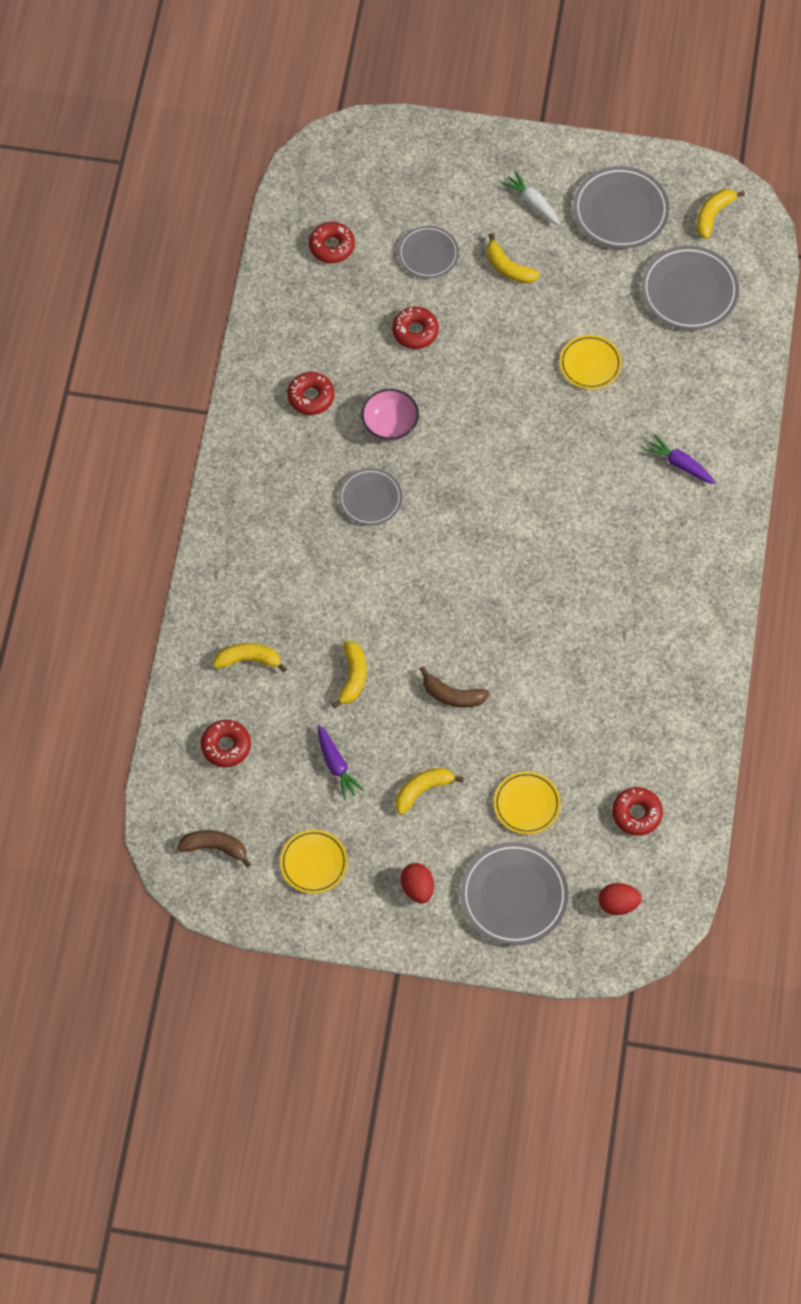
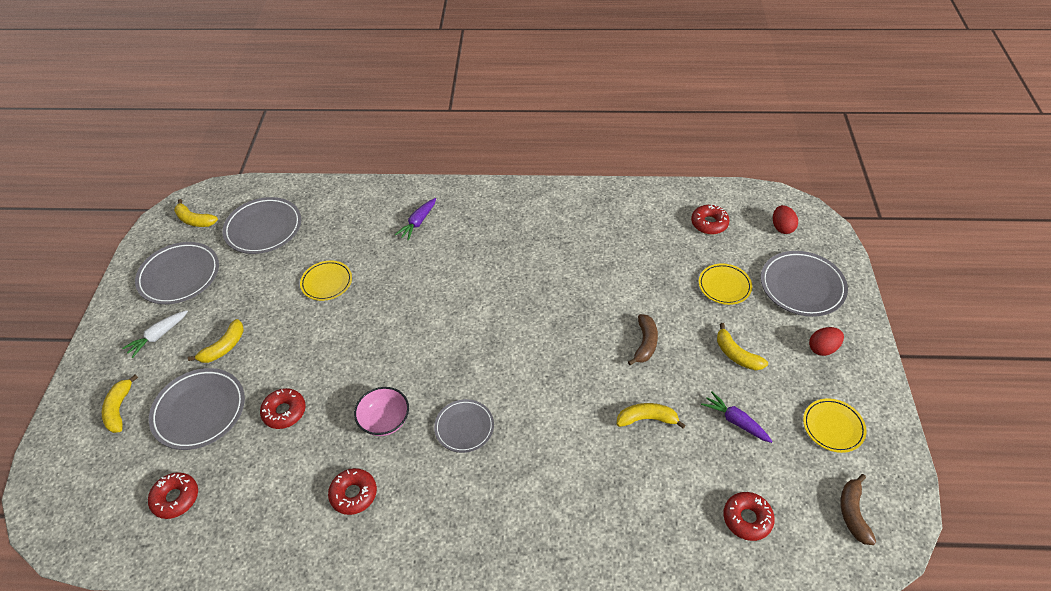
camera: 95 degrees left, 15 degrees down
yellow banana [213,643,287,673] -> yellow banana moved to [102,375,138,433]
purple carrot [318,725,364,800] -> purple carrot turned 105 degrees counterclockwise [701,391,773,443]
grey plate [398,226,459,278] -> grey plate [149,368,245,450], size x1.59

